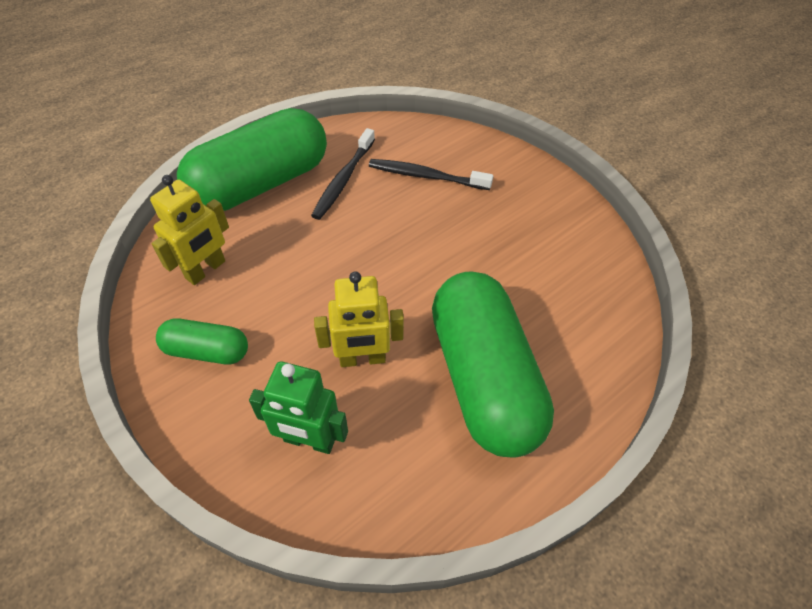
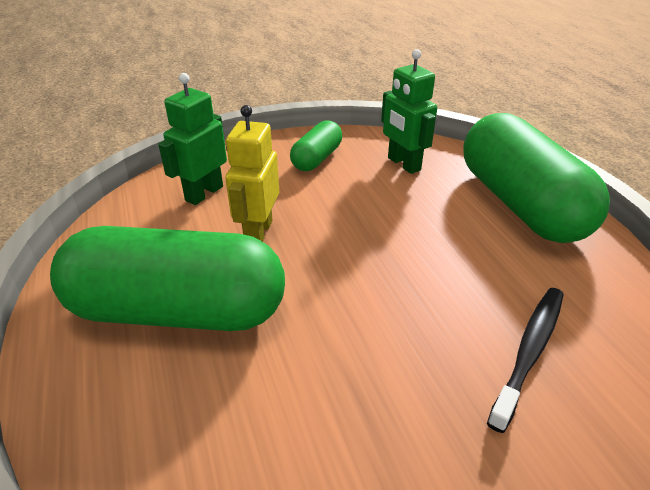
camera: 110 degrees right, 15 degrees down
yellow robot [150,175,229,285] -> green robot [381,49,437,174]
black toothbrush [311,128,375,220] -> none

